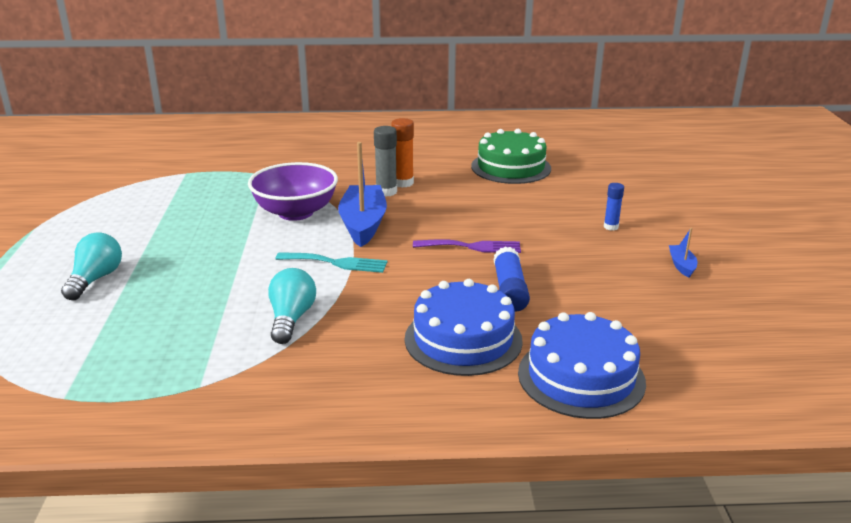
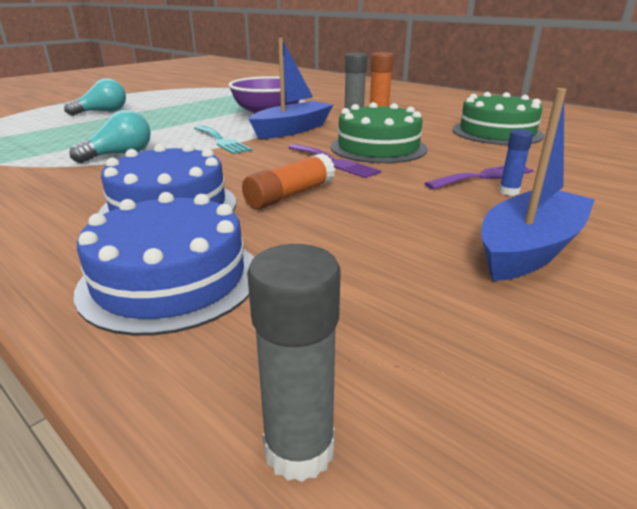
camera: 45 degrees right, 0 degrees up
blue glue stick [493,247,530,312] -> orange glue stick [242,153,335,209]
blue boat [669,228,698,278] -> blue boat [481,88,595,281], size x2.20
none -> grey glue stick [247,244,340,482]
none -> green cake [330,102,428,163]
none -> purple fork [424,165,533,190]

